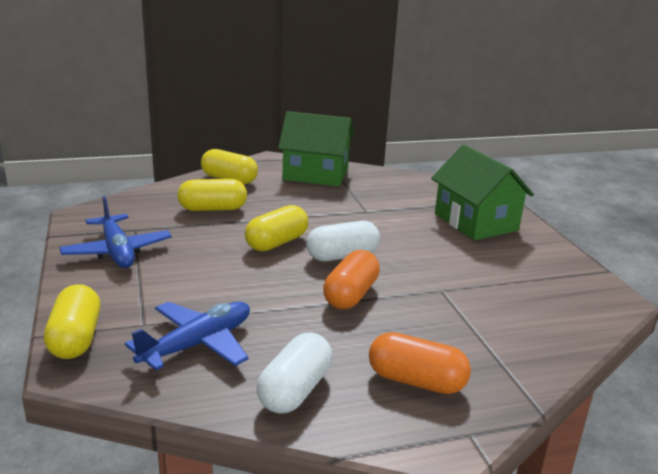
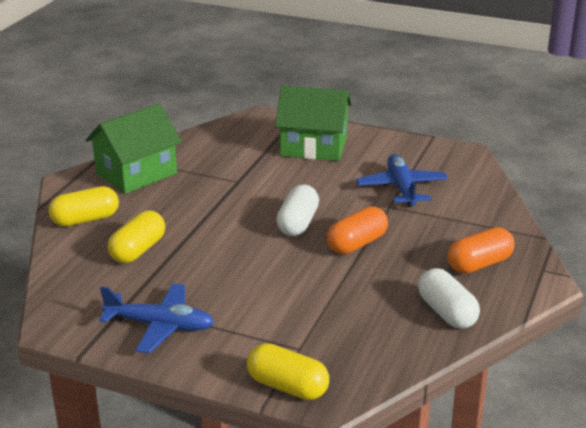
camera: 50 degrees left, 5 degrees up
blue plane [125,302,250,370] -> blue plane moved to [356,154,448,207]
yellow capsule [245,205,308,251] -> none
orange capsule [323,250,380,309] -> orange capsule turned 75 degrees clockwise [327,206,388,254]

